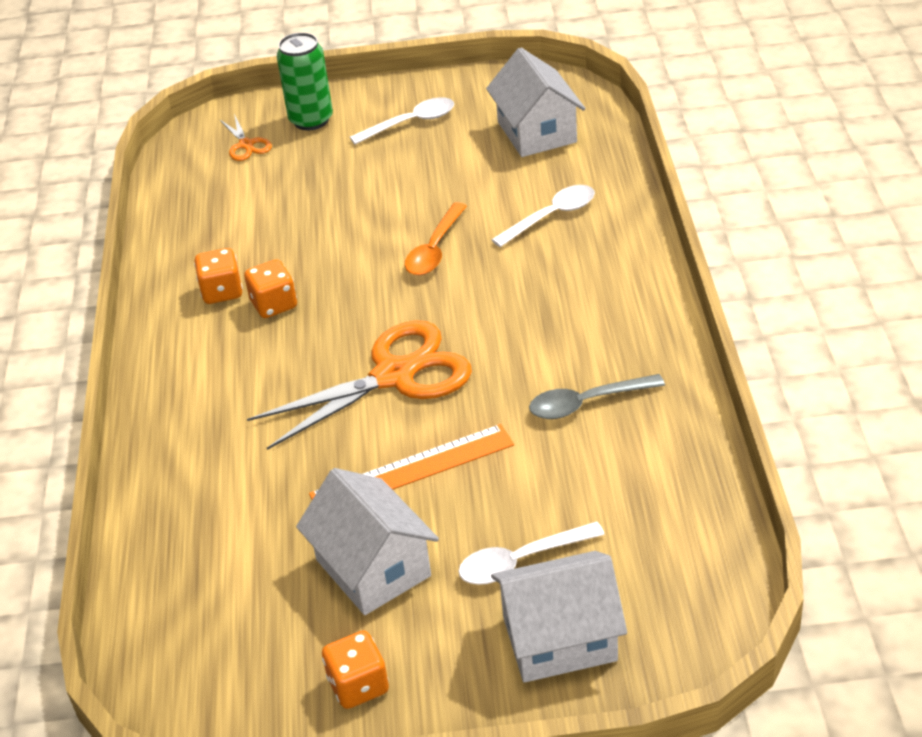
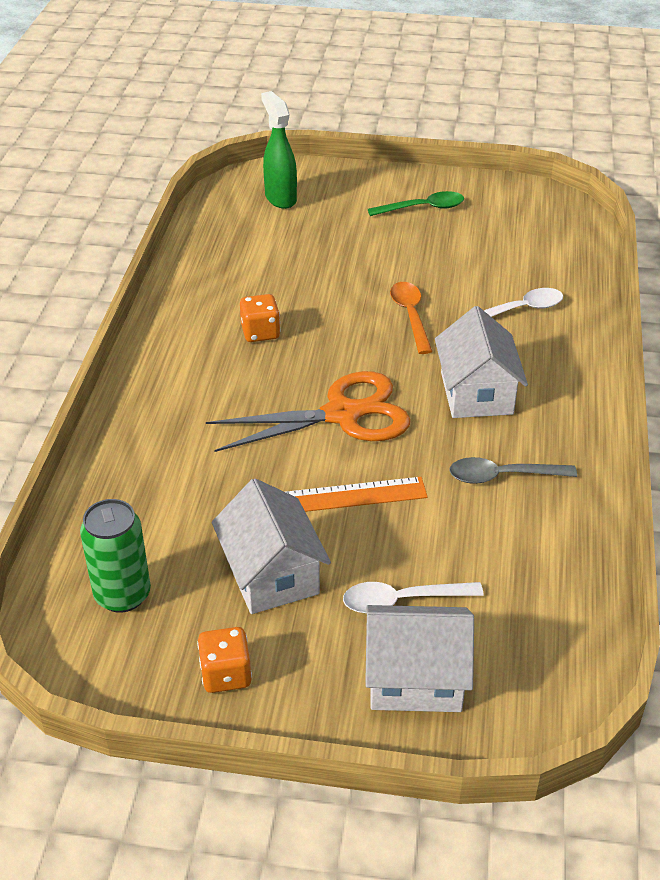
camera: 10 degrees right, 0 degrees up
orange dice [194,248,243,304] -> none
orange scissors [219,114,272,161] -> green spray bottle [261,91,297,209]
green can [277,32,333,130] -> green can moved to [80,499,151,613]
white spoon [350,97,454,145] -> green spoon [368,191,464,216]
orange spoon [405,202,467,275] -> orange spoon turned 135 degrees clockwise [390,282,432,354]
white house [486,47,585,157] -> white house moved to [435,306,528,418]

